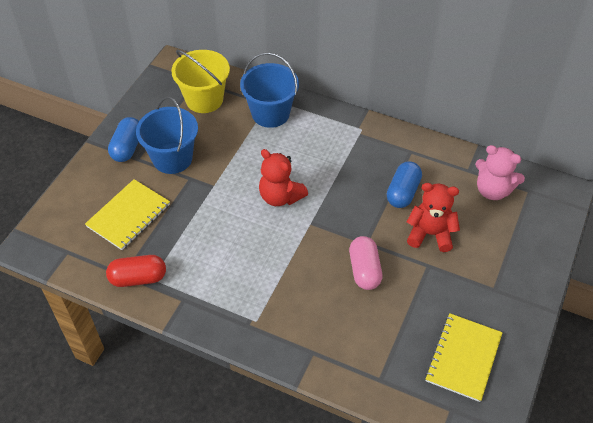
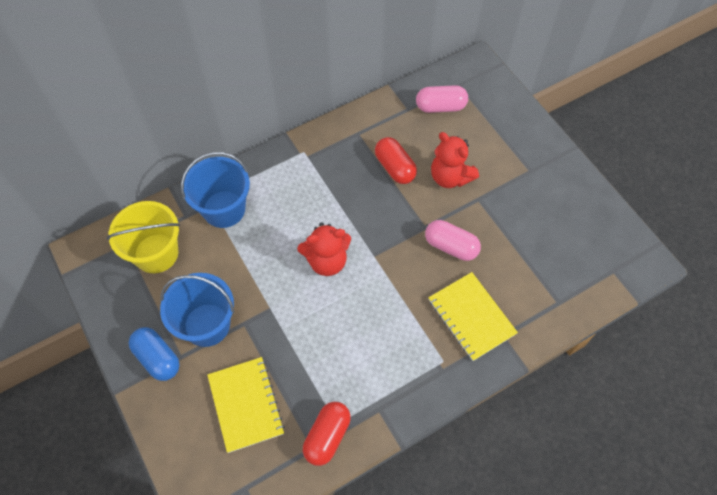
camera: 55 degrees left, 10 degrees up
blue capsule [387,162,422,208] -> red capsule [375,137,417,184]
red teddy bear [407,183,460,252] -> red teddy bear turned 90 degrees counterclockwise [431,132,479,188]
yellow notebook [425,313,503,402] -> yellow notebook moved to [428,272,518,361]
pink teddy bear [475,145,525,200] -> pink capsule [416,85,468,113]

